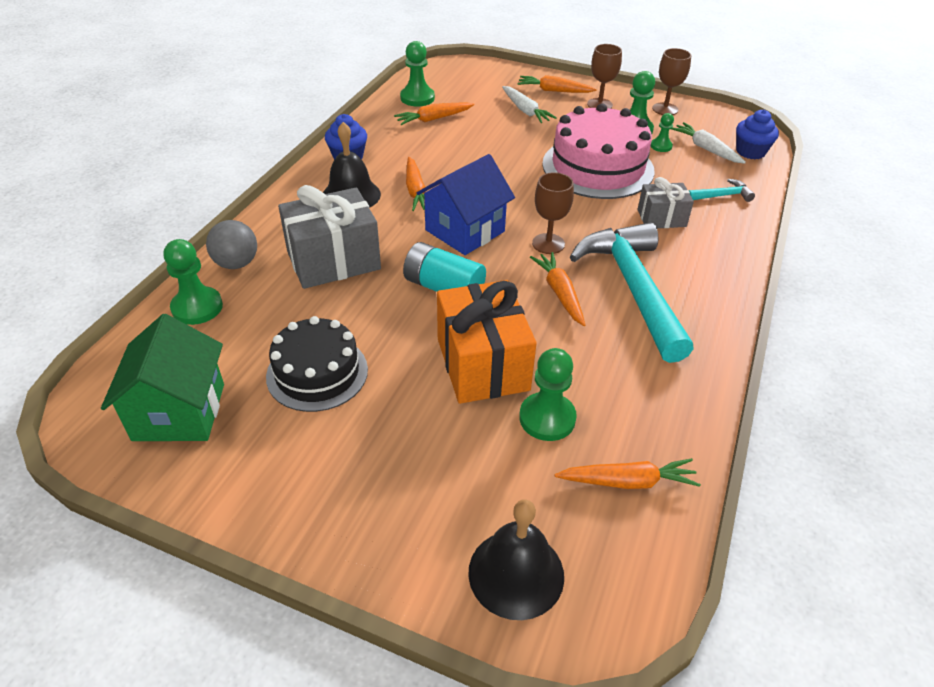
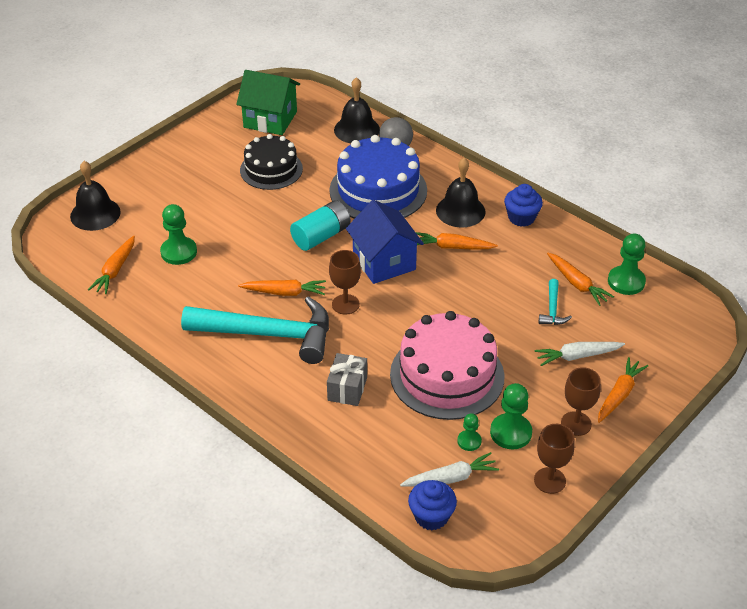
camera: 110 degrees right, 0 degrees up
green pawn [164,239,223,325] -> black bell [334,77,380,143]
grey gift [278,185,381,289] -> blue cake [329,135,427,219]
orange carrot [394,102,475,125] -> orange carrot turned 150 degrees clockwise [547,253,614,306]
orange gift [437,280,537,404] -> none
turquoise hammer [689,179,755,202] -> turquoise hammer moved to [539,279,572,325]

